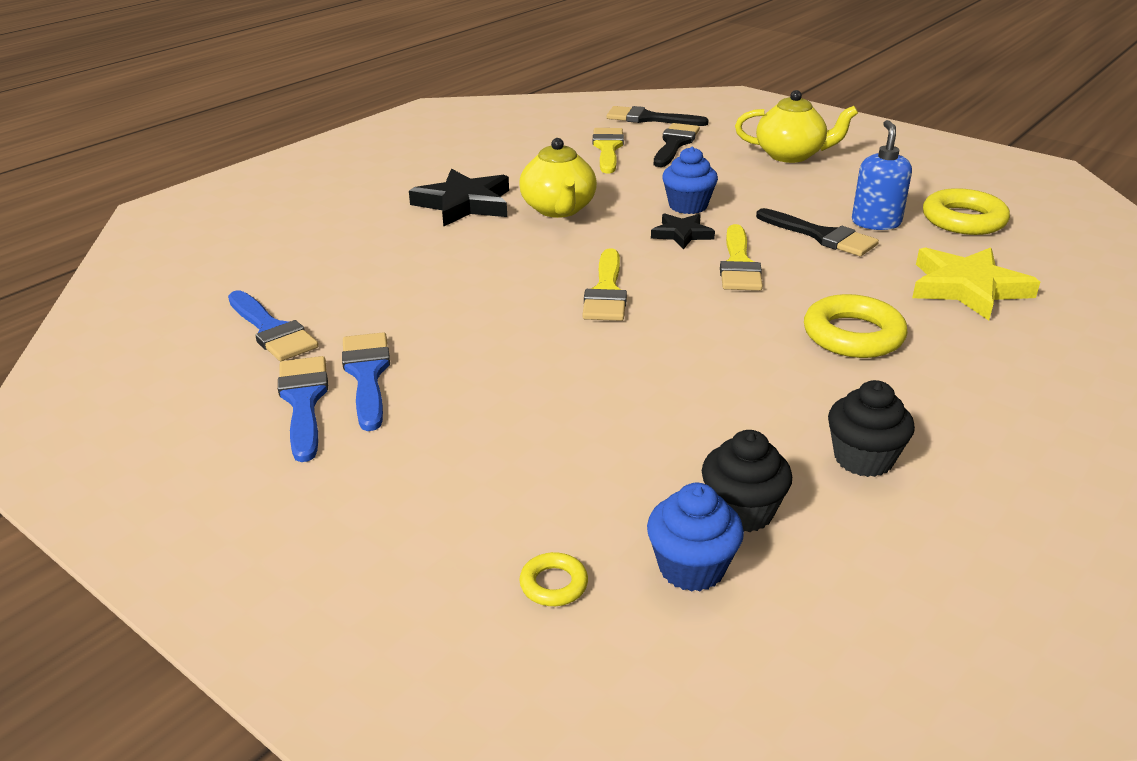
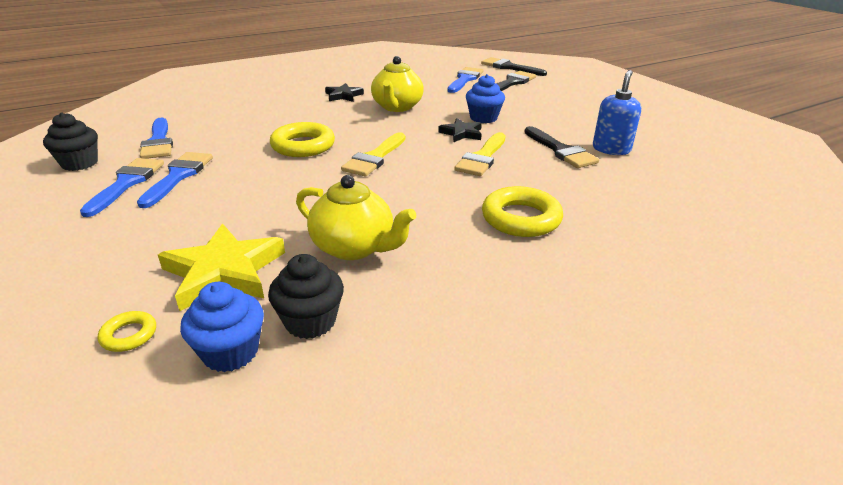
camera: 20 degrees right, 0 degrees up
black star [409,169,509,227] -> black star [325,83,364,102], size x0.57
yellow brush [593,128,624,173] -> blue brush [447,67,484,93]
yellow teapot [735,90,858,163] -> yellow teapot moved to [296,175,416,260]
black cupcake [828,380,915,477] -> black cupcake moved to [43,112,98,171]
yellow star [912,247,1040,321] -> yellow star moved to [158,224,285,311]
yellow ring [923,188,1010,235] -> yellow ring moved to [270,122,335,157]

